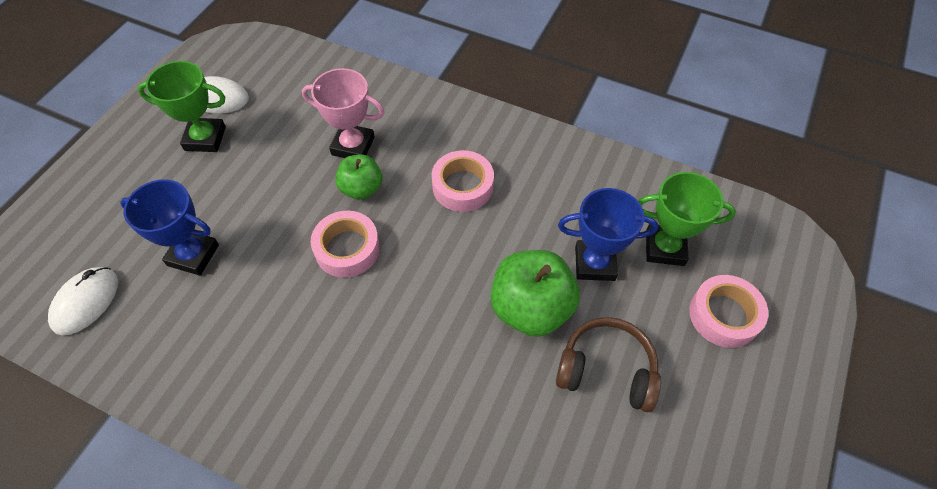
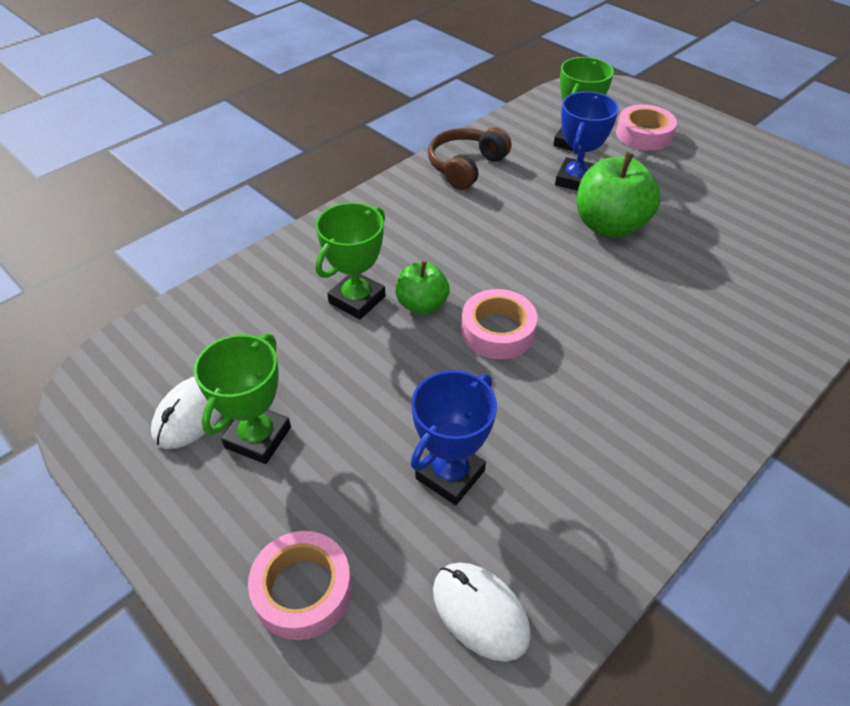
camera: 70 degrees left, 10 degrees down
pink trophy [302,68,385,158] -> green trophy [315,203,385,320]
pink tape [432,150,494,212] -> pink tape moved to [248,531,352,640]
brown headphones [556,317,661,412] -> brown headphones moved to [428,127,511,190]

